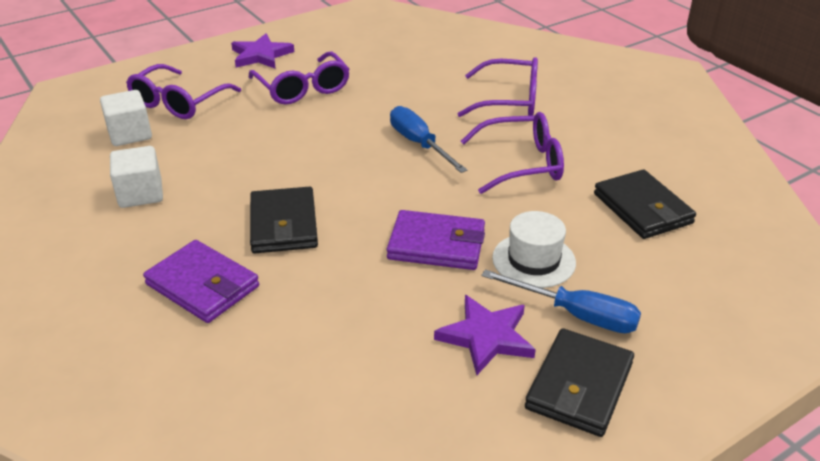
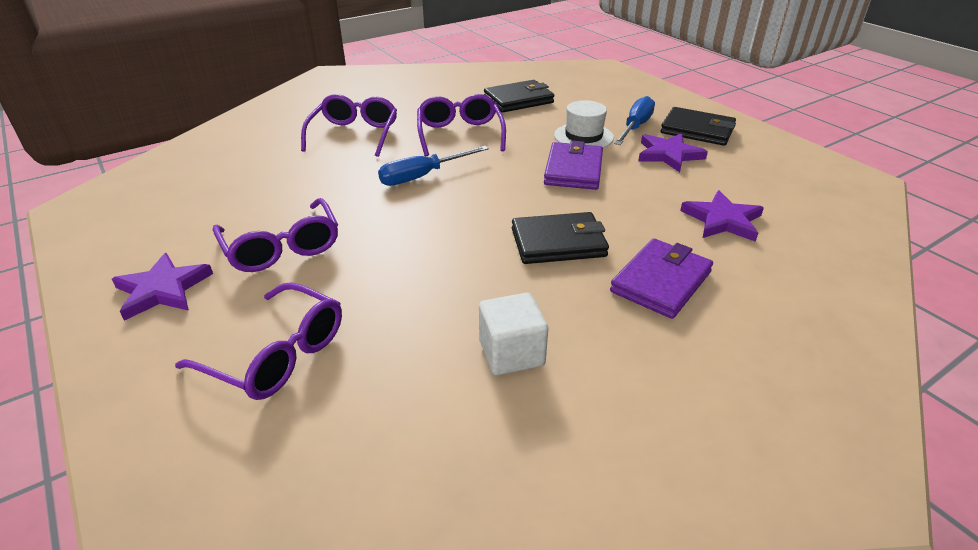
camera: 90 degrees left, 0 degrees up
white cube [100,90,152,146] -> none
purple glasses [249,52,350,105] -> purple glasses turned 90 degrees clockwise [213,198,338,272]
none -> purple star [680,190,764,242]

